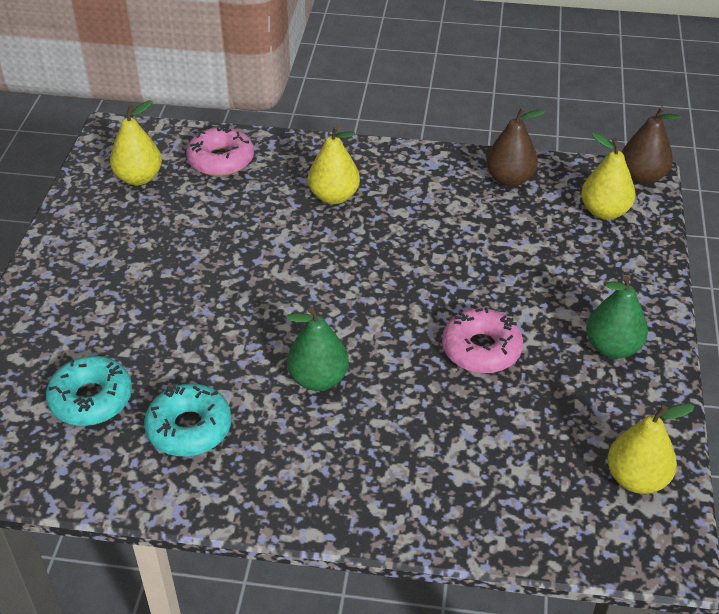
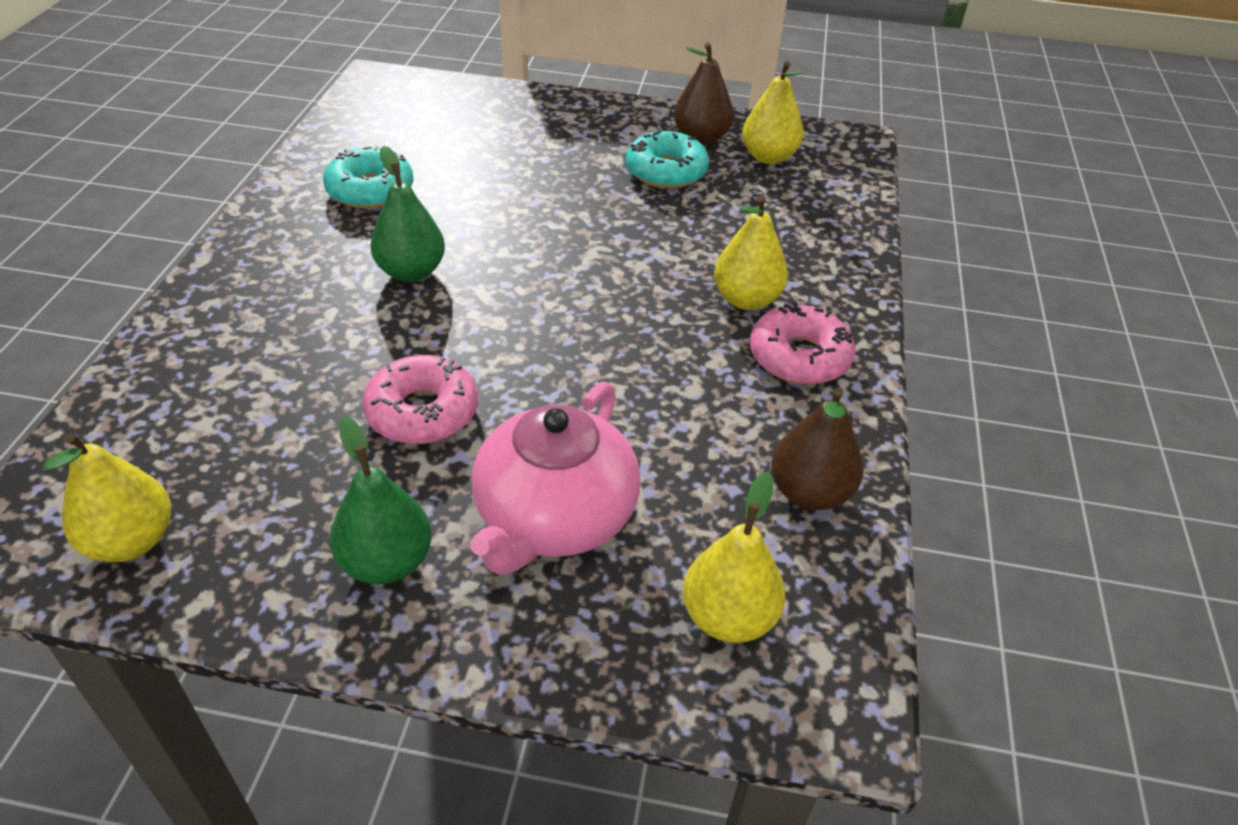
camera: 90 degrees right, 0 degrees up
turquoise donut [46,356,132,426] -> turquoise donut moved to [626,128,709,189]
pink donut [186,125,254,176] -> pink donut moved to [750,302,856,385]
brown pear [622,106,681,184] -> brown pear moved to [674,42,733,145]
none -> pink teapot [470,382,641,575]

